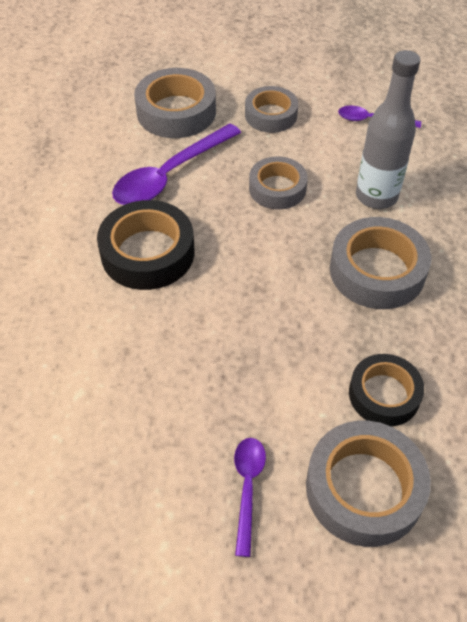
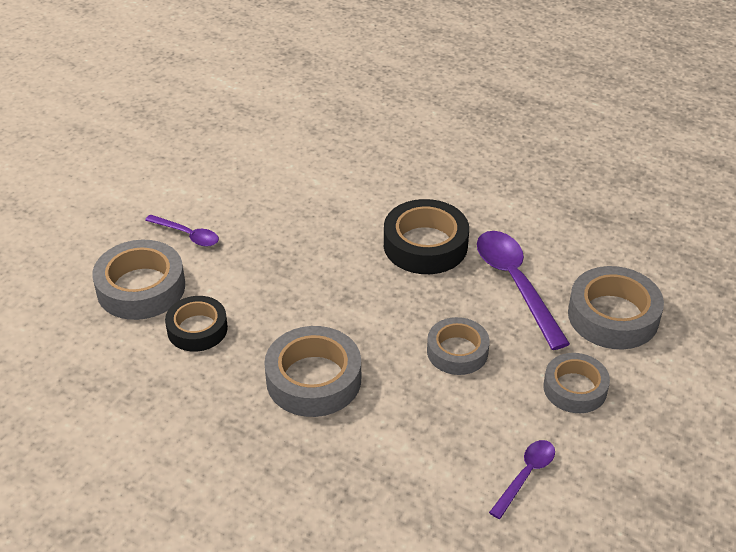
camera: 115 degrees right, 10 degrees down
grey bottle [356,50,420,209] -> none

